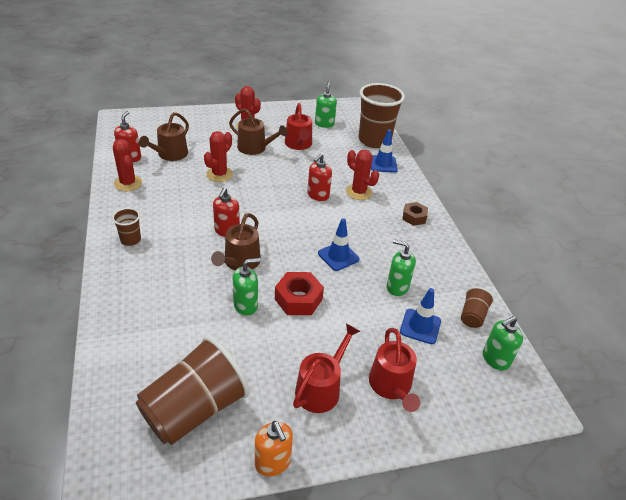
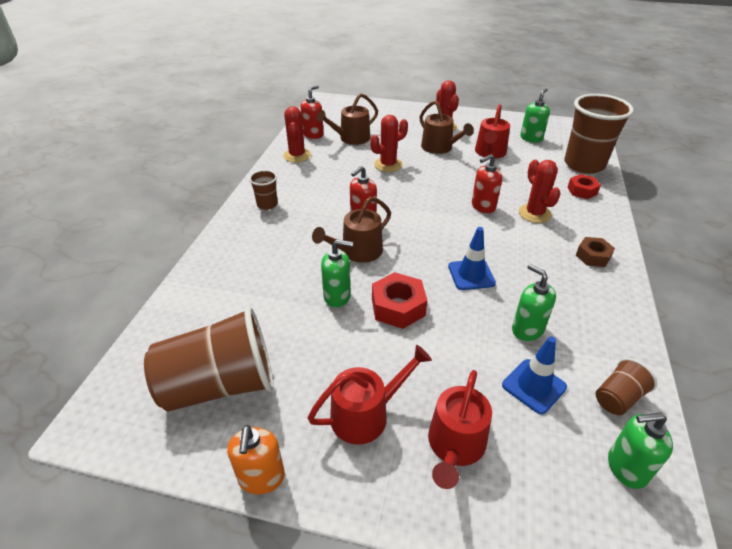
camera: 30 degrees right, 0 degrees up
blue traffic cone [371,129,398,173] -> red nut [567,174,601,199]

